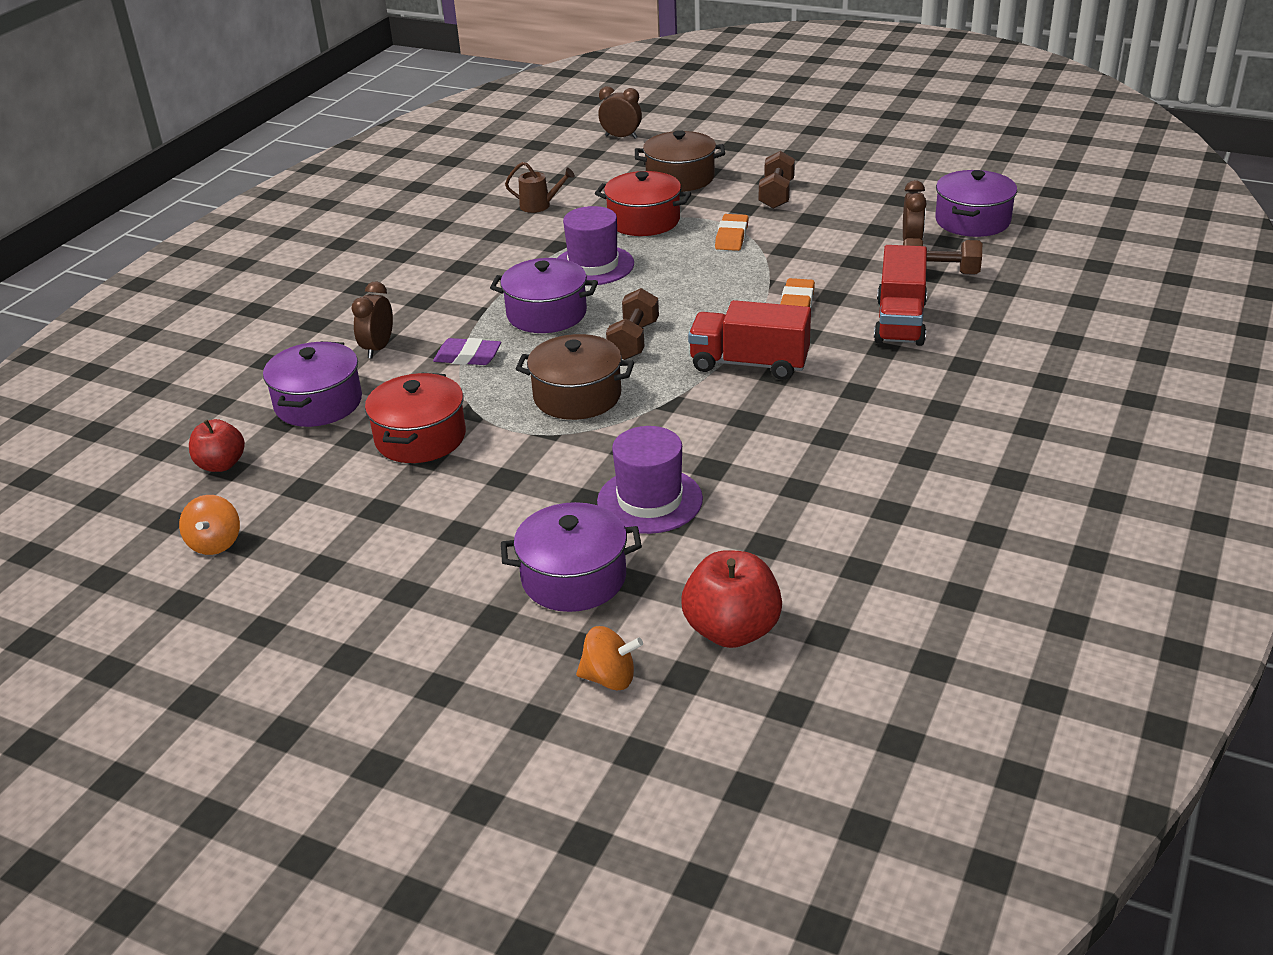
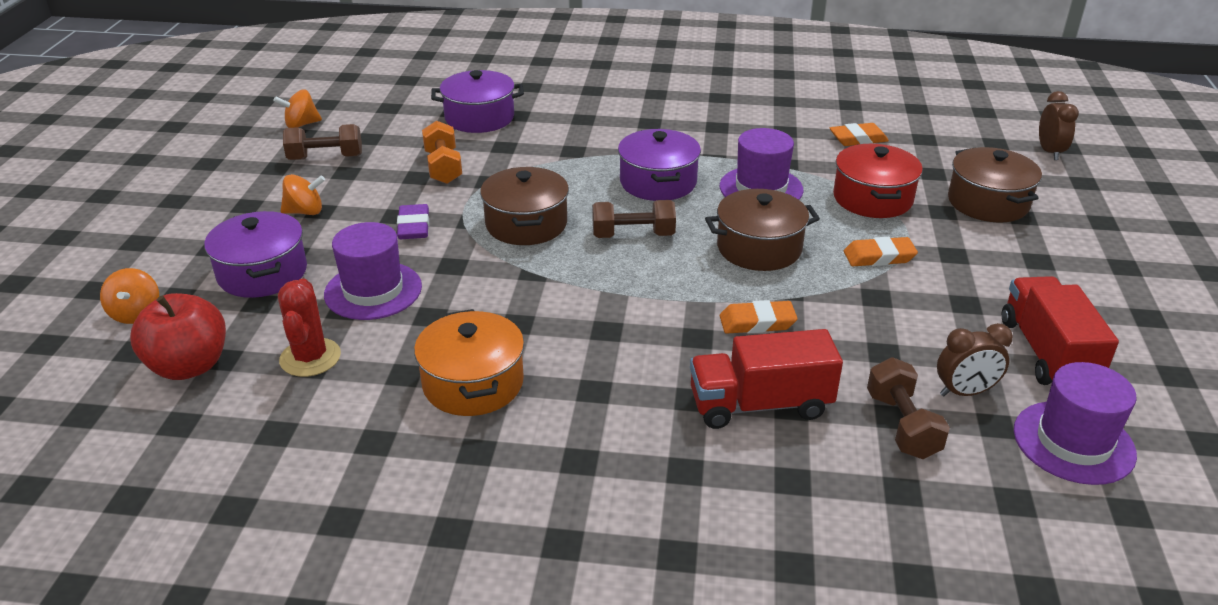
camera: 70 degrees right, 0 degrees up
red apple [189,419,245,472] -> none
brown clock [351,281,393,358] -> none
red pot [365,372,466,463] -> orange dumbbell [422,121,462,184]
purple eraser [433,338,501,365] -> purple eraser moved to [397,204,429,239]
brown watering can [505,162,575,213] -> orange eraser [830,123,889,146]
red truck [688,300,811,380] -> red truck moved to [1002,276,1119,385]
brown dumbbell [759,151,795,209] -> brown dumbbell moved to [283,124,362,160]
purple pot [935,170,1017,237] -> purple hat [1014,362,1137,485]
none -> red cactus [278,279,341,377]
none -> orange spinning top [281,174,325,215]
none -> orange pot [414,309,524,416]
none -> brown pot [705,189,820,271]

